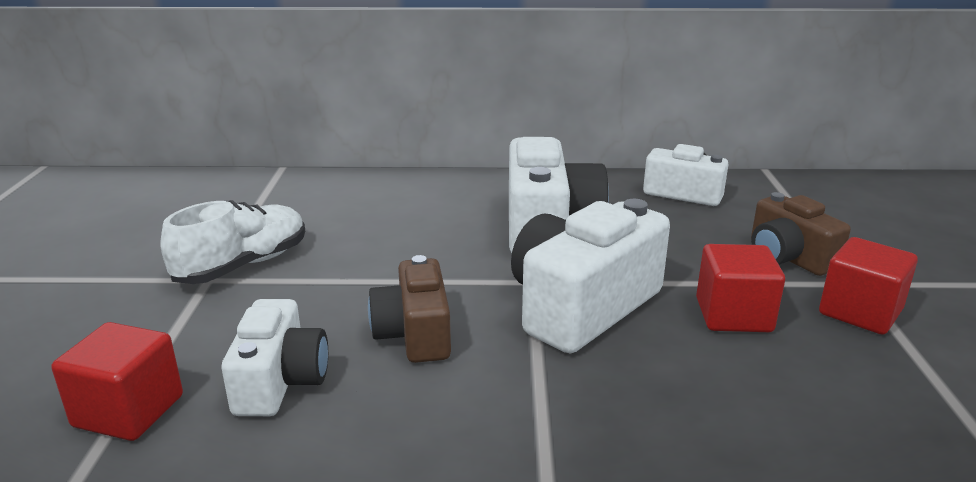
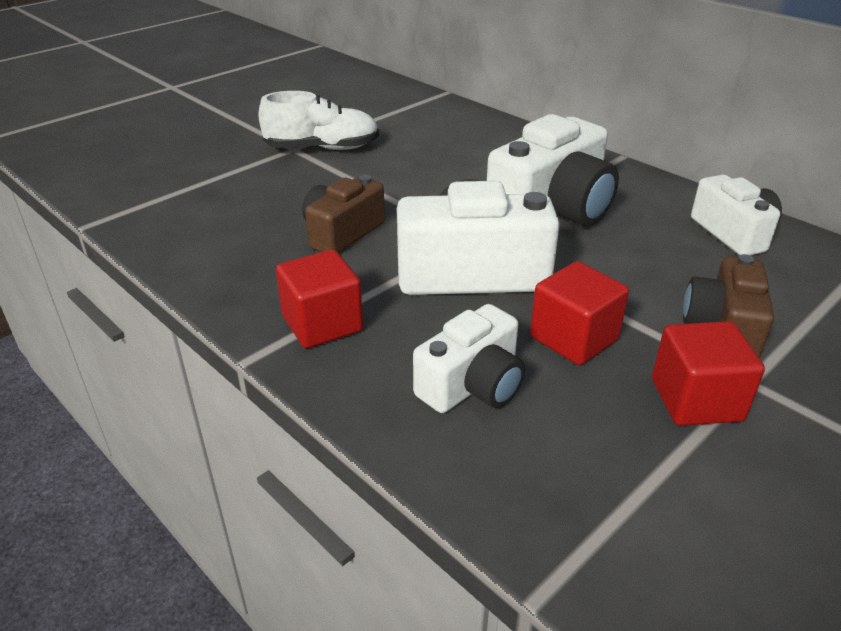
camera: 45 degrees right, 10 degrees up
red cube [51,322,183,441] -> red cube moved to [276,250,363,348]
white camera [222,299,328,416] -> white camera moved to [413,304,525,413]

